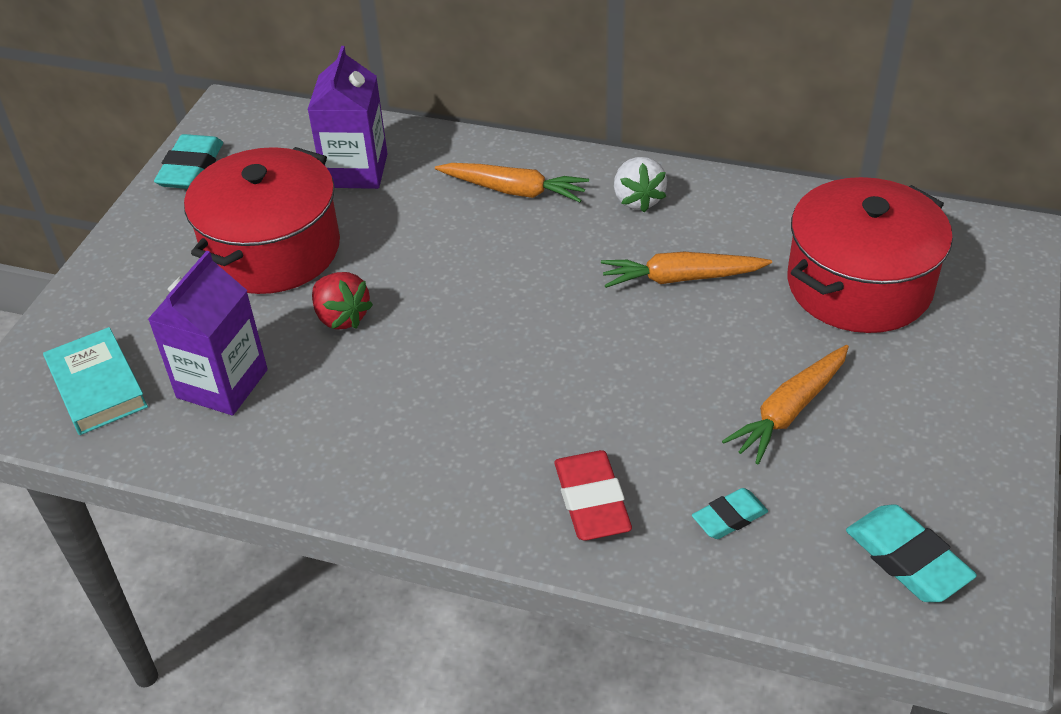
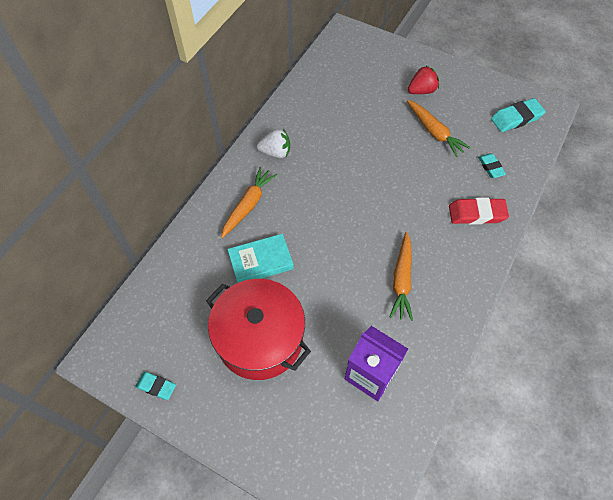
camera: 80 degrees left, 15 degrees up
turquoise book [43,327,148,435] -> turquoise book moved to [227,234,294,283]
turquoise eraser [154,134,223,189] -> turquoise eraser [135,372,176,400], size x0.62
purple carton [308,46,387,189] -> none
red strawberry [312,272,373,329] -> red strawberry moved to [408,65,439,94]
orange carrot [601,252,772,288] -> orange carrot moved to [389,232,413,321]
red pot [787,177,953,333] -> none

